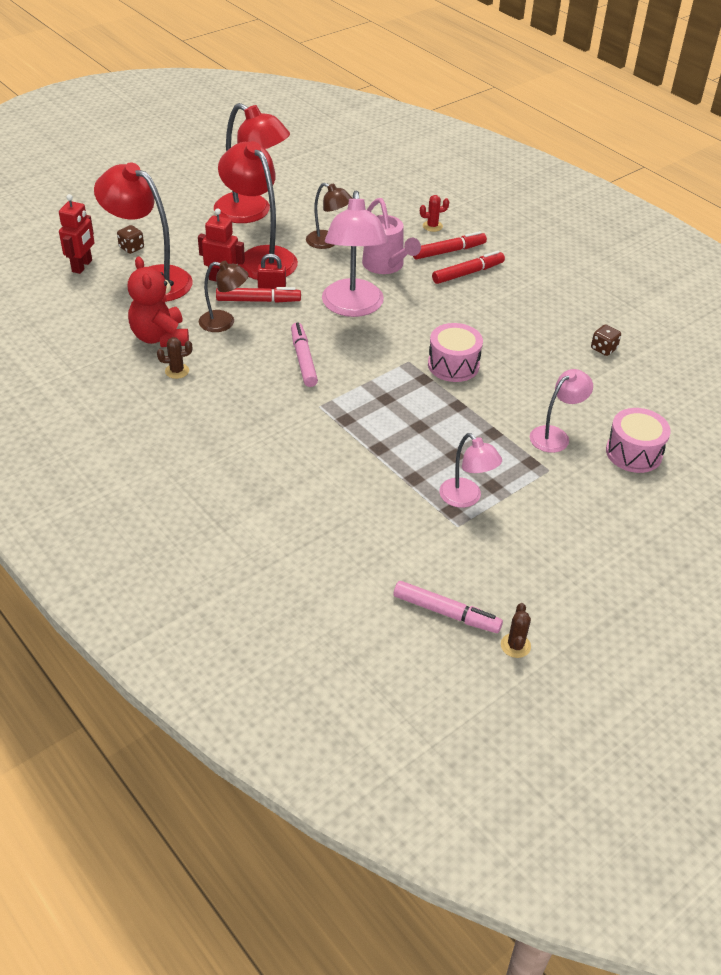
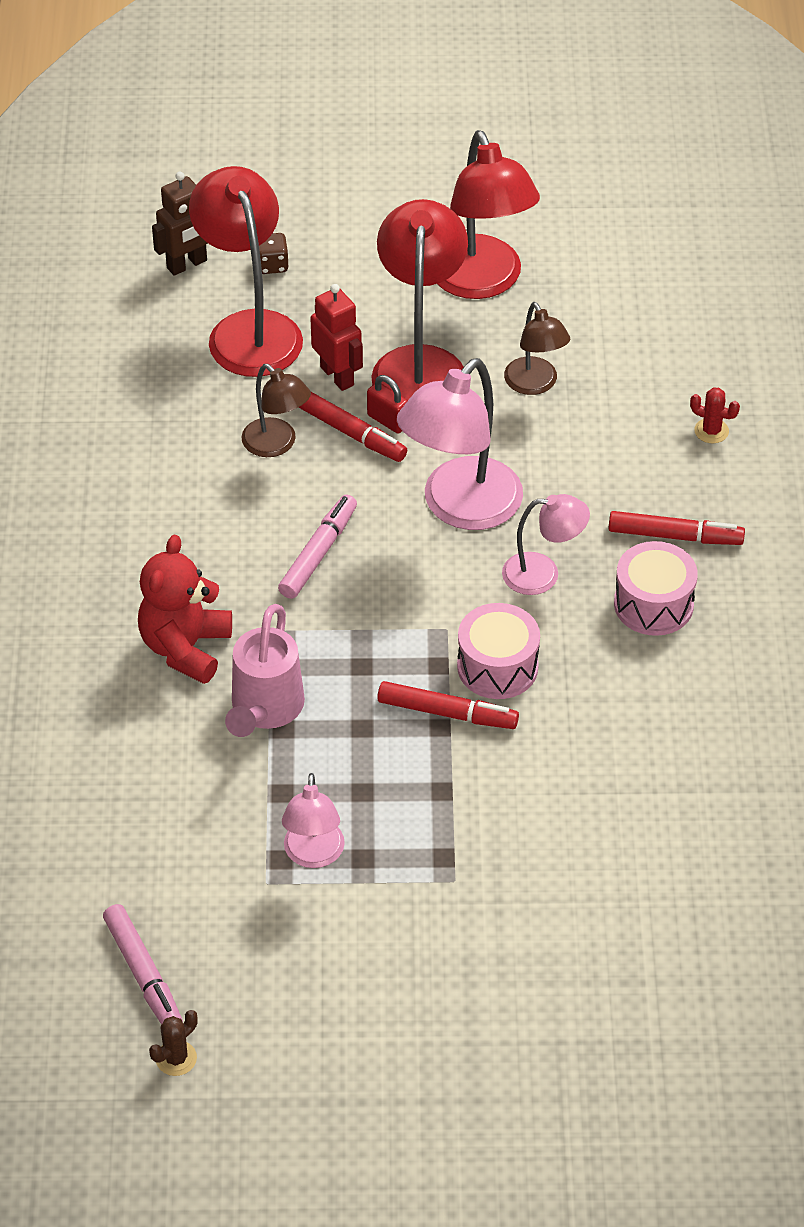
camera: 40 degrees right, 5 degrees up
red robot [59,194,94,274] -> brown robot [152,172,208,276]
red teddy bear [128,256,189,347] -> red teddy bear moved to [138,535,232,684]
brown cactus [157,337,192,379] -> none
pink watering can [362,198,421,274] -> pink watering can moved to [225,604,305,737]
red marker [413,231,487,259] -> red marker moved to [377,681,519,729]
pink lamp [530,369,593,453] -> pink lamp moved to [502,494,590,595]
brown dice [591,324,621,356] -> none
pink drum [606,408,671,473] -> pink drum moved to [614,541,698,636]

